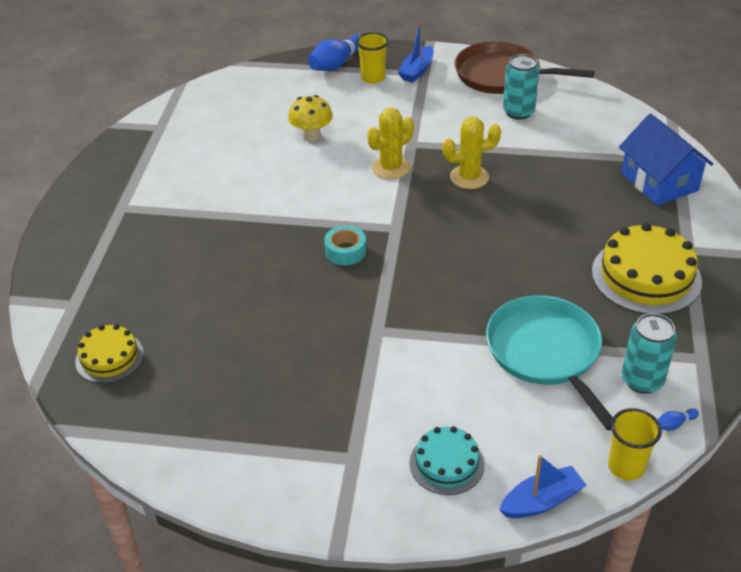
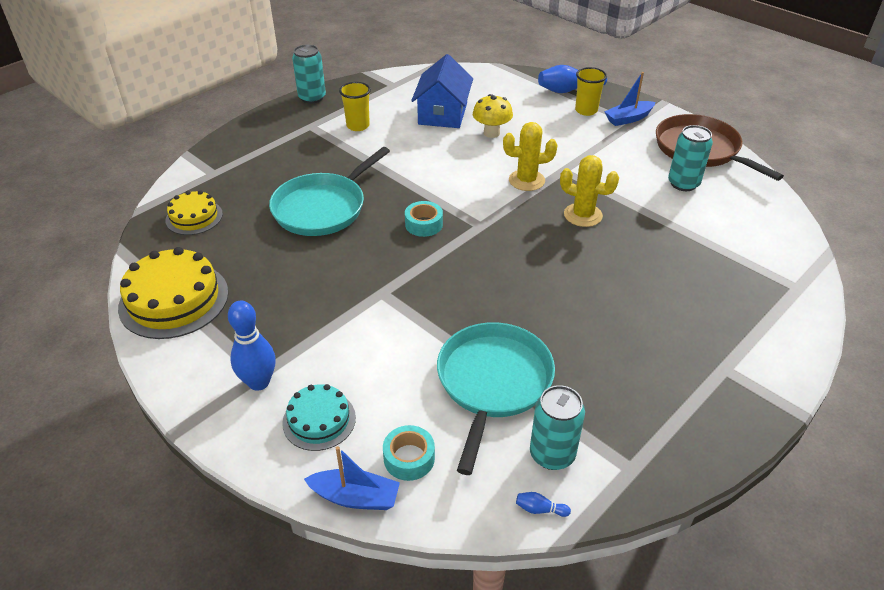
camera: 35 degrees right, 0 degrees up
yellow cake [592,223,702,315] -> yellow cake moved to [118,247,229,339]
yellow cup [608,408,662,481] -> yellow cup moved to [339,82,371,131]
blue house [619,113,713,206] -> blue house moved to [411,54,473,128]
none -> blue bowling pin [228,301,276,391]
none -> turquoise pan [269,147,390,236]
none -> turquoise can [292,44,326,104]
none -> turquoise tape [383,425,435,481]

